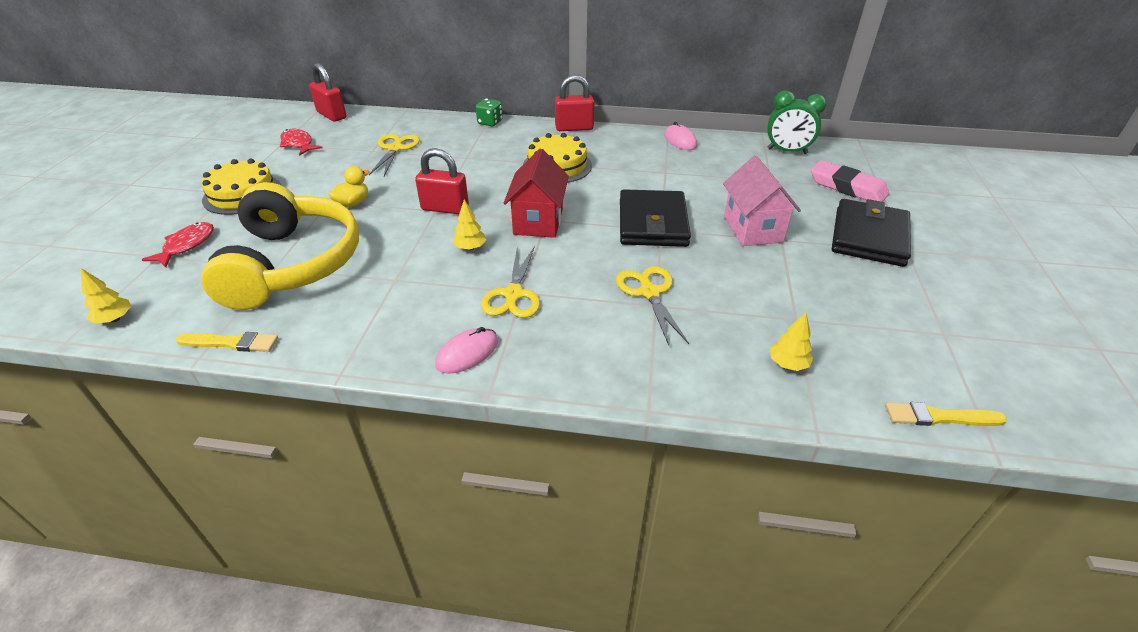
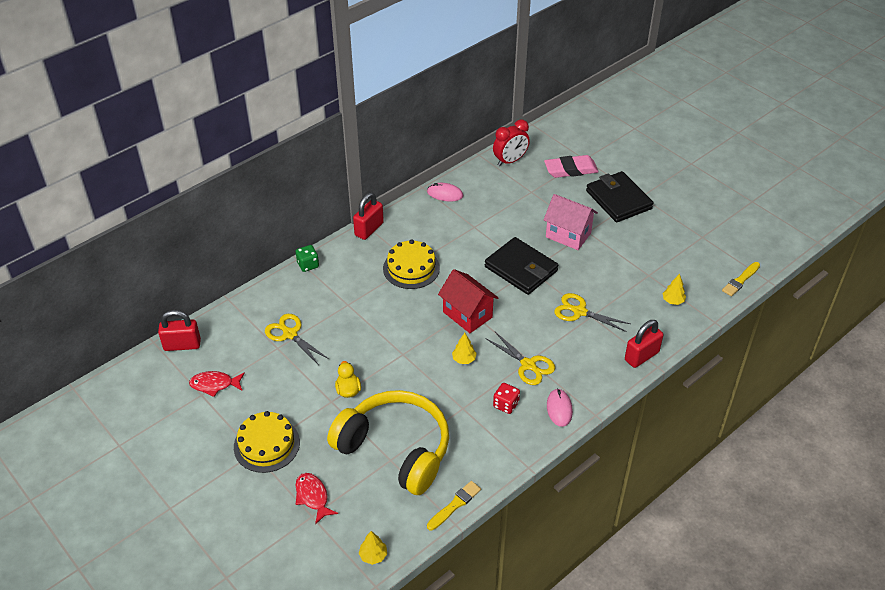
camera: 50 degrees left, 5 degrees up
red padlock [415,148,469,214] -> red padlock moved to [625,320,663,368]
green clock [767,91,826,154] -> red clock [493,120,530,166]
none -> red dice [493,383,520,414]

